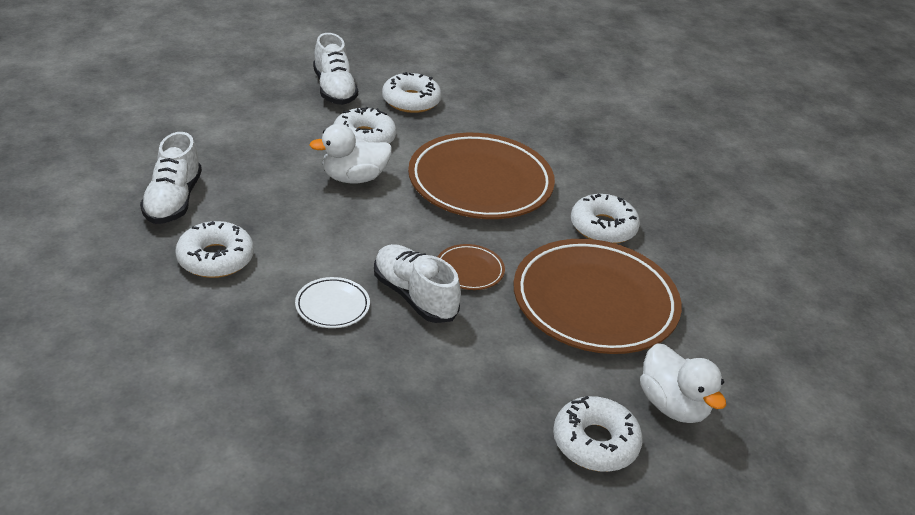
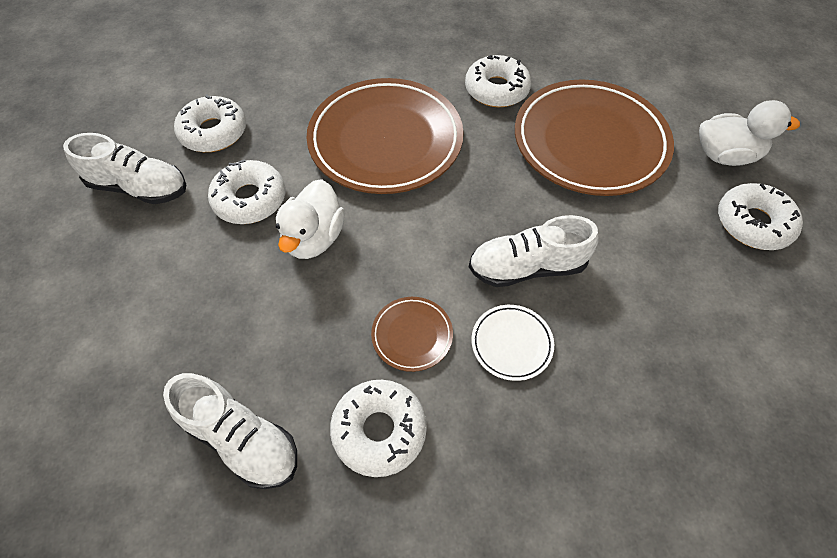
camera: 55 degrees left, 20 degrees up
brown plate [438,244,505,290] -> brown plate moved to [371,297,453,372]

